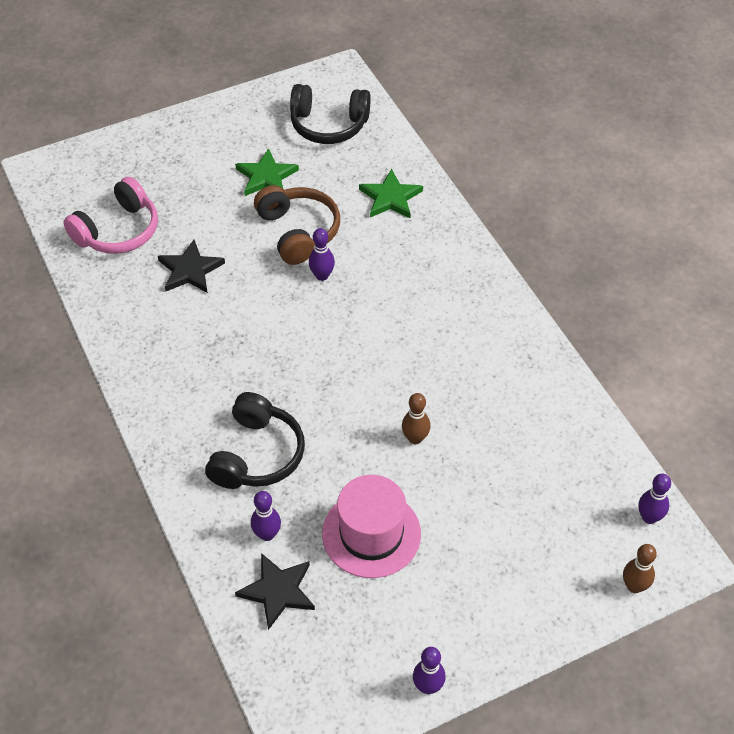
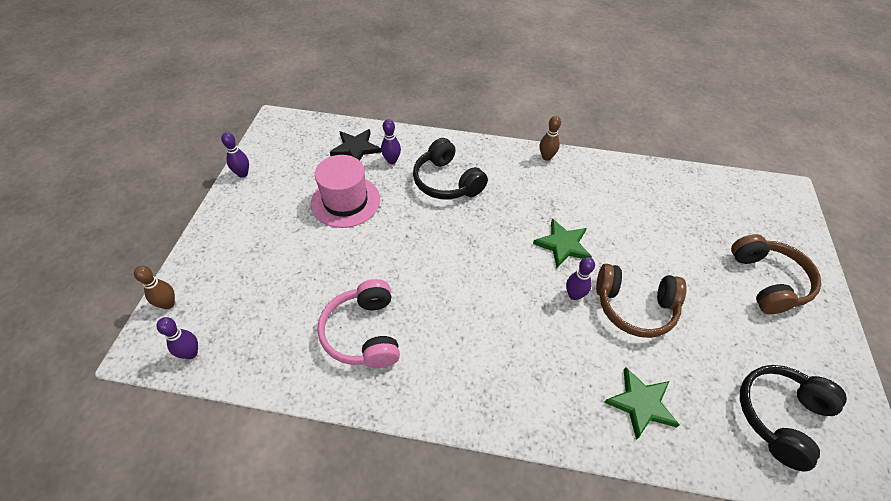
camera: 125 degrees right, 0 degrees up
pink headphones [63,177,158,254] -> pink headphones moved to [318,279,400,368]
black star [158,240,225,293] -> none
green star [235,148,299,196] -> green star moved to [533,219,592,268]
brown bowling pin [402,393,430,444] -> brown bowling pin moved to [540,116,561,161]
none -> brown headphones [731,234,821,314]

